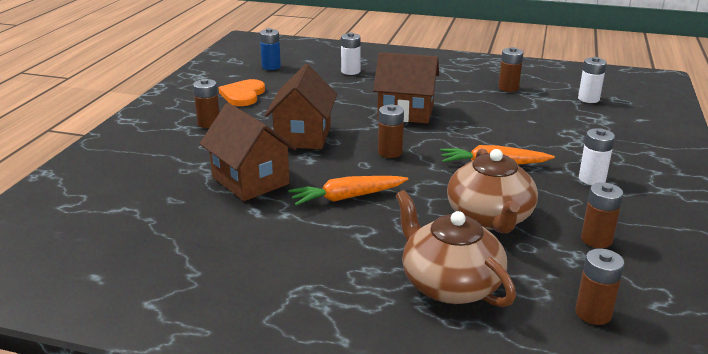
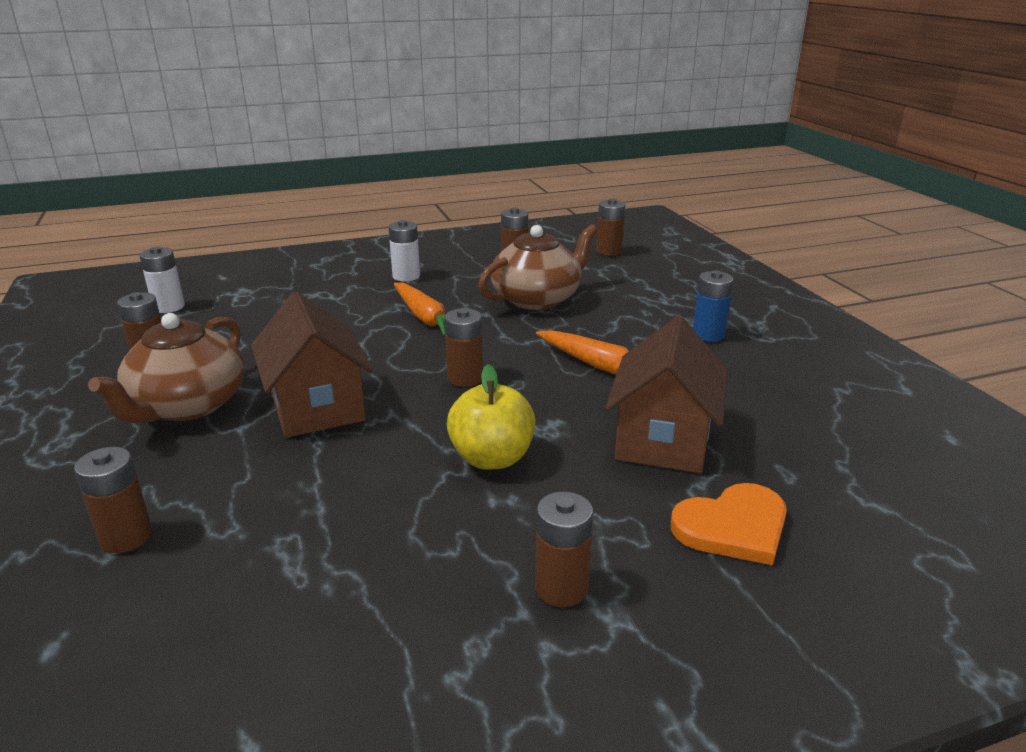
camera: 125 degrees left, 0 degrees up
orange heart [219,79,265,106] -> orange heart moved to [671,483,787,565]
blue battery [260,28,281,70] -> blue battery moved to [693,270,733,342]
brown house [265,64,337,149] -> yellow apple [447,364,536,470]
white battery [341,32,361,75] -> brown battery [74,447,152,553]
brown teapot [396,190,516,307] -> brown teapot moved to [88,313,245,423]

